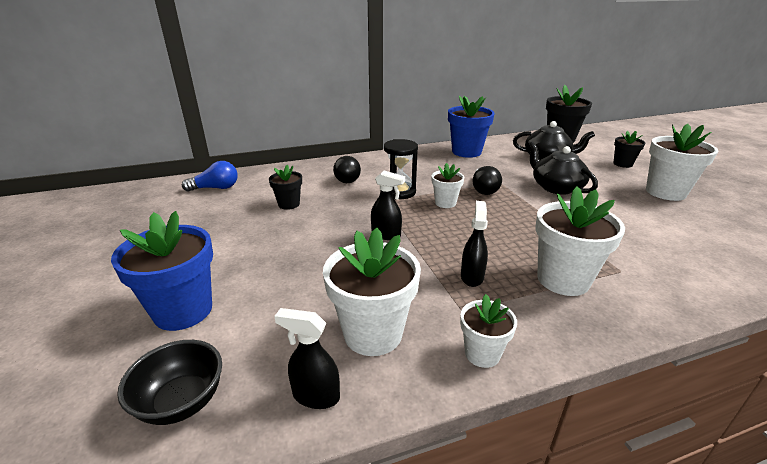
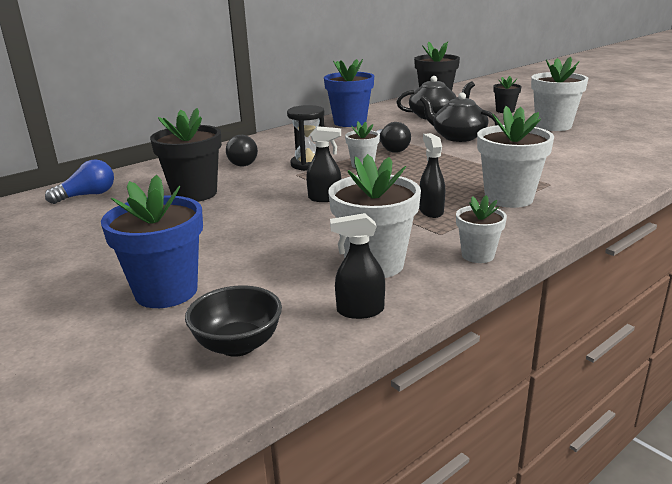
camera: 20 degrees left, 5 degrees down
black flower pot [269,165,302,210] -> black flower pot [150,108,222,202], size x1.78

